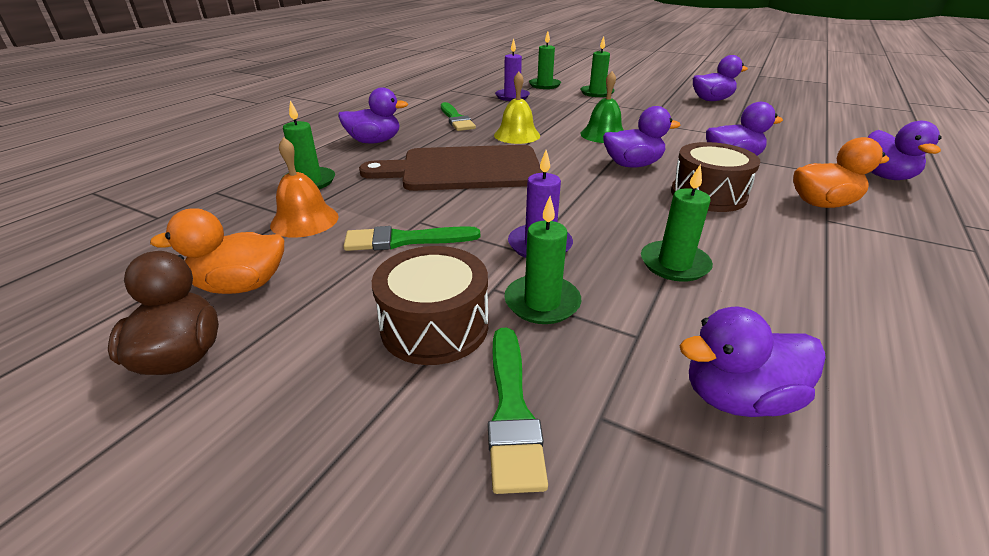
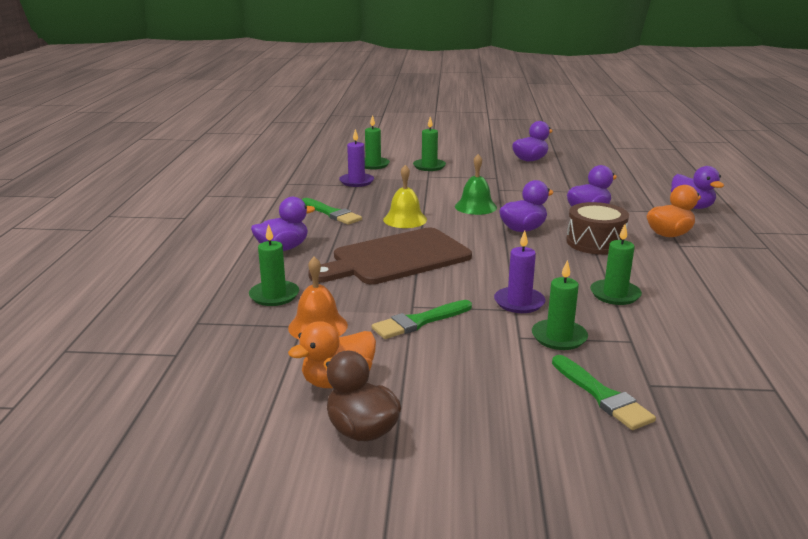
camera: 25 degrees left, 10 degrees down
brown drum [372,246,488,365] -> none
purple duck [679,307,826,417] -> none

